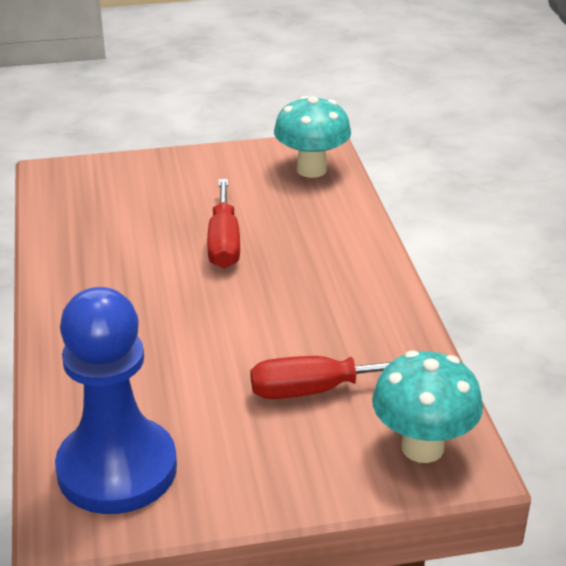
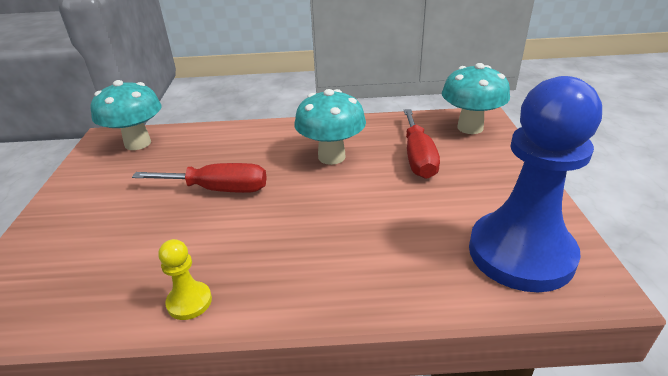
camera: 80 degrees left, 0 degrees up
none -> yellow pawn [158,239,212,320]
none -> turquoise mushroom [294,89,366,165]

